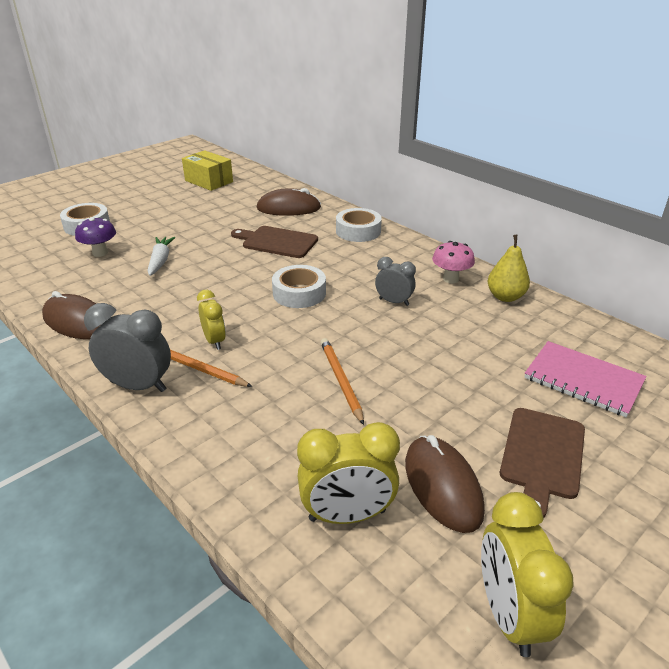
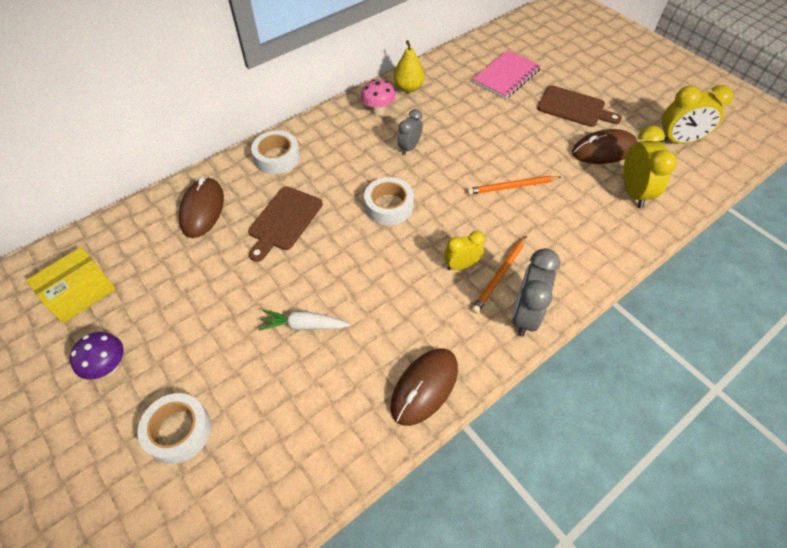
camera: 85 degrees left, 20 degrees up
purple mushroom [75,217,116,257] -> purple mushroom moved to [70,332,124,380]

